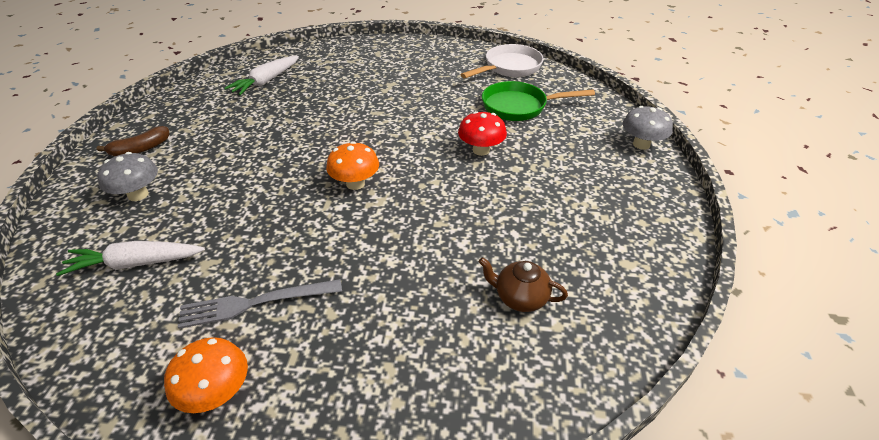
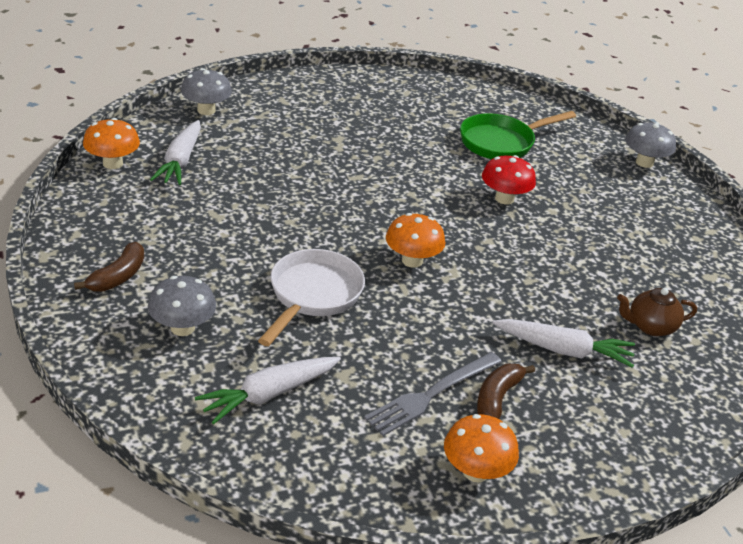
camera: 30 degrees left, 5 degrees down
white pan [460,44,544,78] -> white pan moved to [258,249,365,346]
none -> orange mushroom [83,118,140,169]
none -> grey mushroom [181,68,232,115]
none -> brown banana [477,364,535,419]
none -> white carrot [492,319,635,368]

